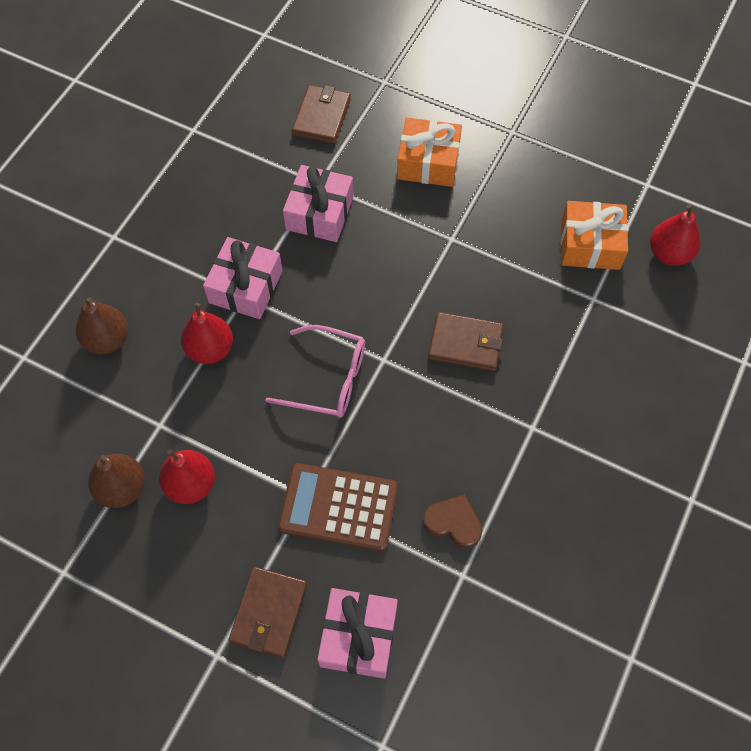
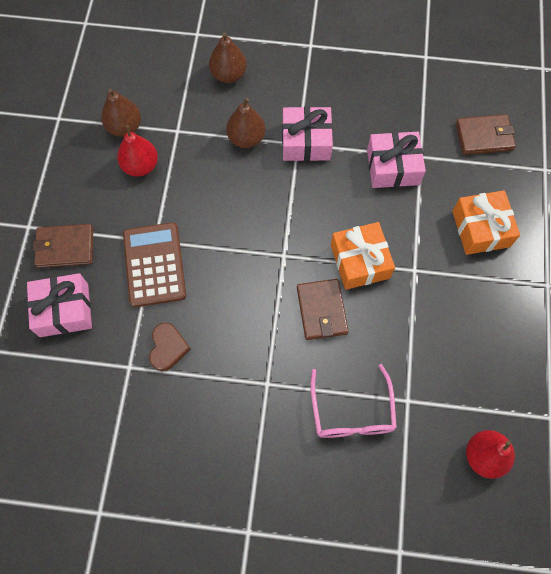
camera: 70 degrees right, 5 degrees up
red pear [181,303,233,364] -> brown pear [226,98,265,148]
pink glasses [265,325,365,418] -> pink glasses moved to [310,364,397,438]
orange gift [561,201,628,270] -> orange gift moved to [331,222,395,290]

